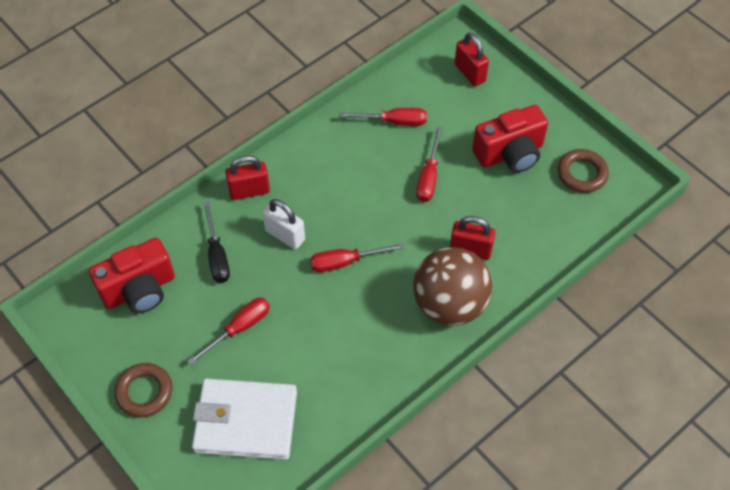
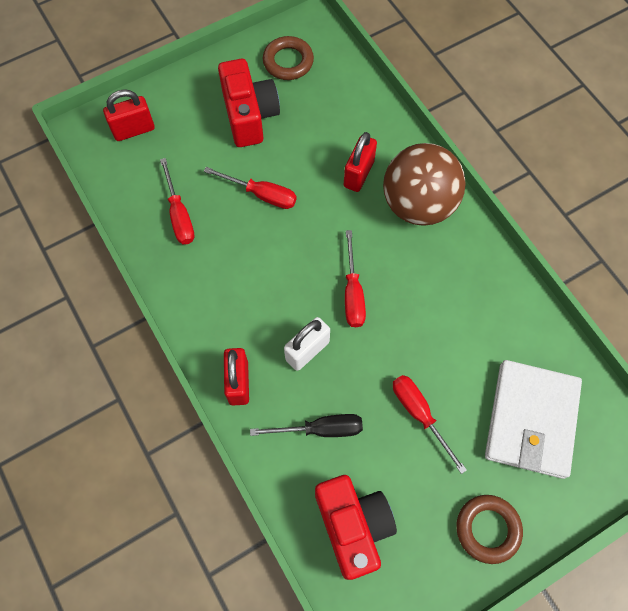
camera: 80 degrees left, 10 degrees up
red screwdriver [339,108,427,126] -> red screwdriver turned 150 degrees clockwise [160,158,194,244]

